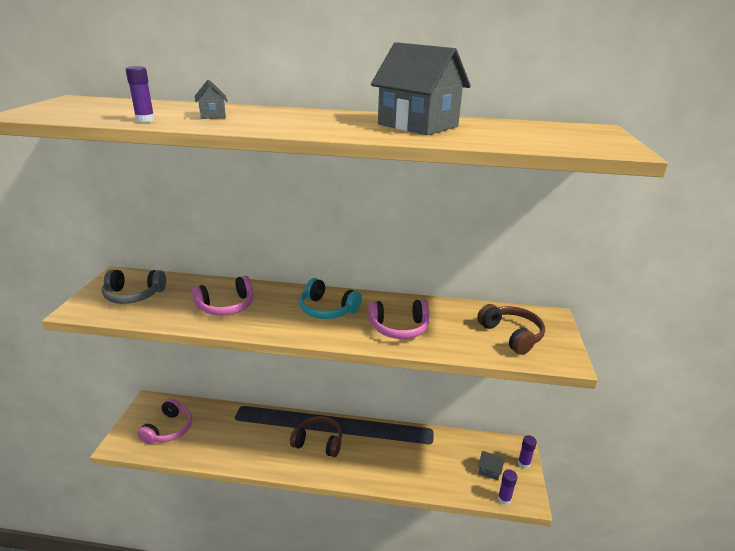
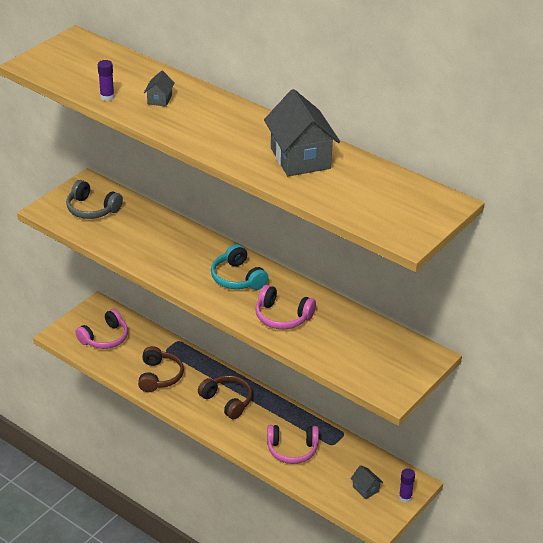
camera: 30 degrees right, 10 degrees up
pink headphones [192,276,254,316] -> pink headphones moved to [267,425,319,464]
brown headphones [477,304,545,355] -> brown headphones moved to [138,346,184,392]
purple glue stick [498,469,517,505] -> none

